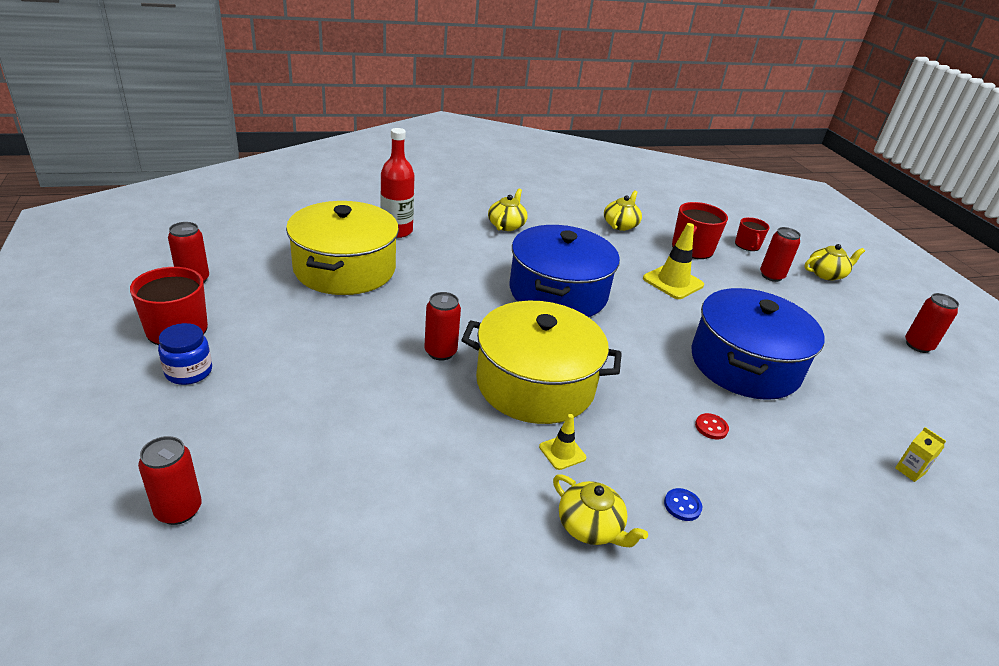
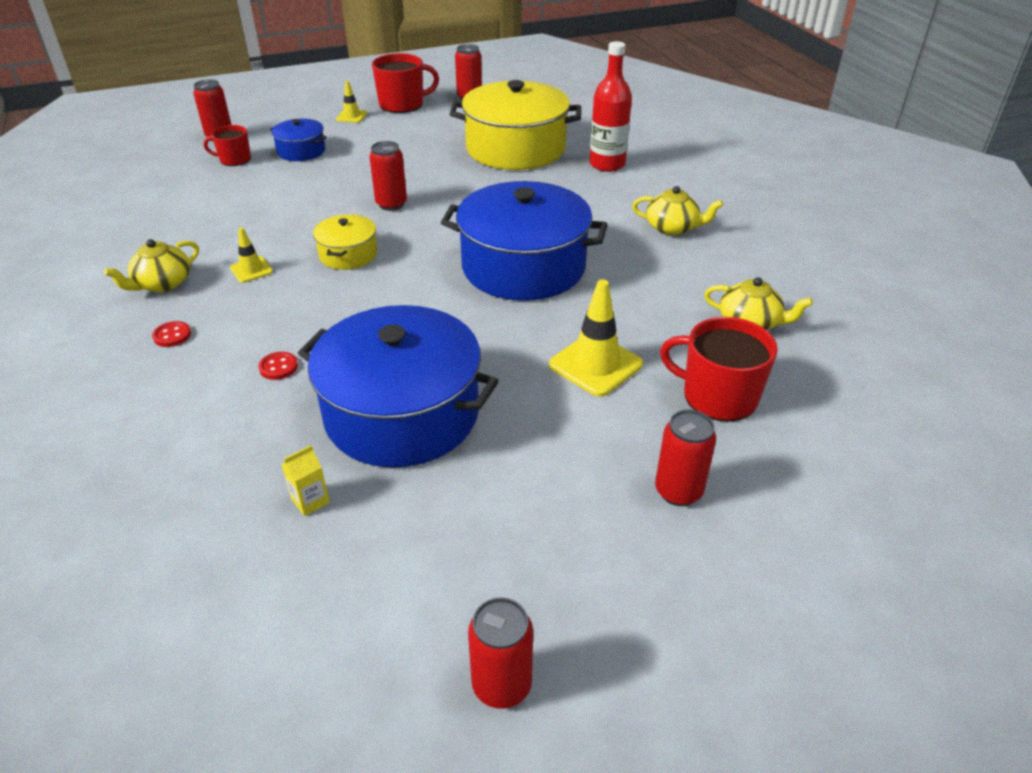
camera: 90 degrees right, 5 degrees up
blue jar [158,323,212,385] -> yellow traffic cone [336,81,367,123]
yellow pot [462,301,622,424] -> yellow pot [313,214,377,270], size x0.48
blue button [664,488,702,521] -> red button [152,321,191,347]
red mug [735,217,769,251] -> red mug moved to [204,125,251,166]
yellow teapot [805,244,865,281] -> none
yellow carton [895,427,946,482] -> yellow carton moved to [281,445,330,516]
none -> blue pot [270,119,327,161]

